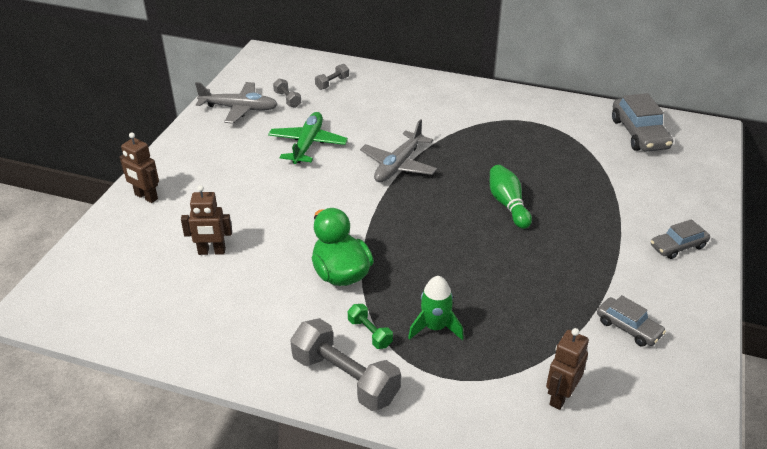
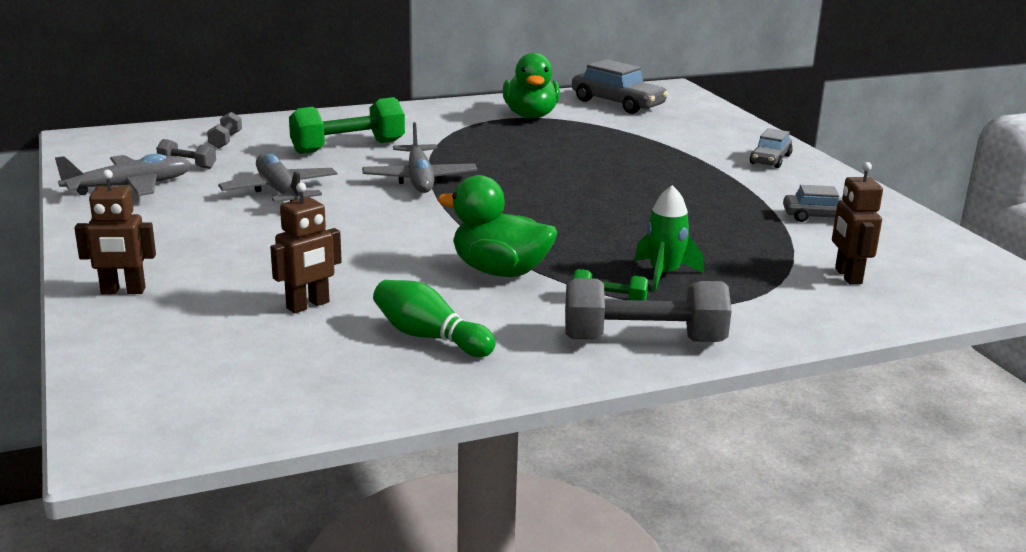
camera: 40 degrees left, 15 degrees down
green plane [268,112,348,164] -> grey plane [218,154,337,202]
green bowling pin [490,165,532,229] -> green bowling pin moved to [373,280,496,357]
none -> green dumbbell [289,97,405,154]
none -> green duck [503,53,560,118]

